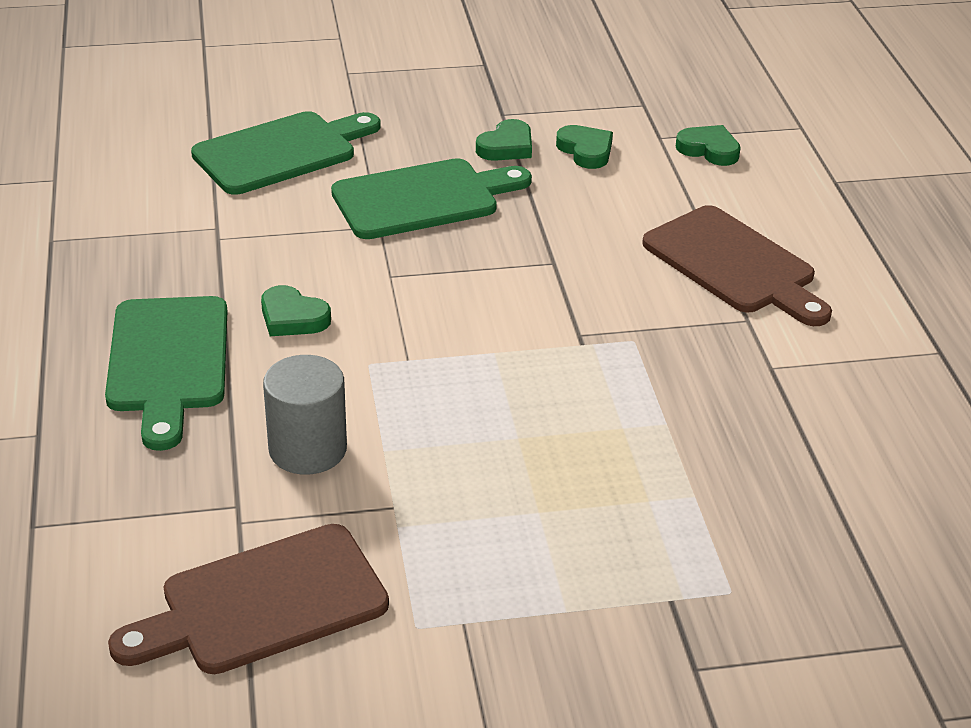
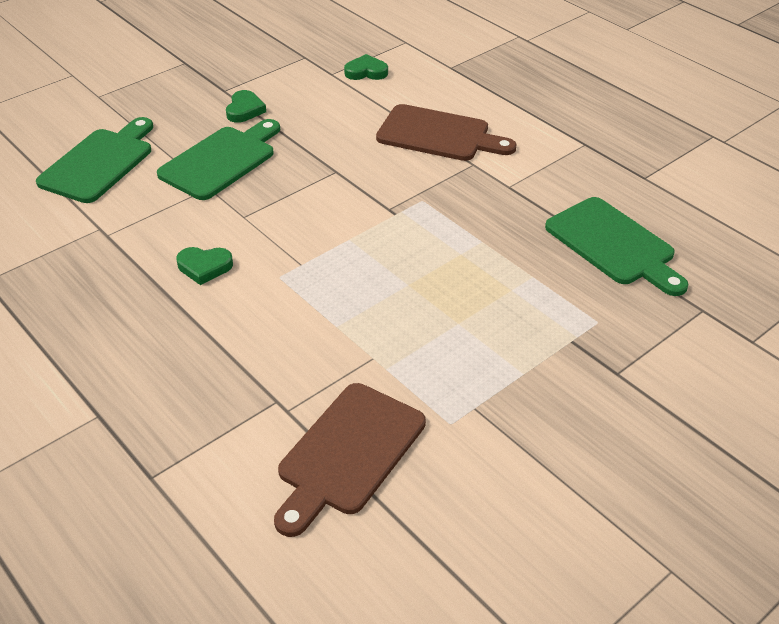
camera: 30 degrees left, 5 degrees up
green cutting board [105,296,227,451] -> green cutting board moved to [545,197,688,296]
grey cylinder [263,355,347,475] -> none
green heart [556,125,613,169] -> none

